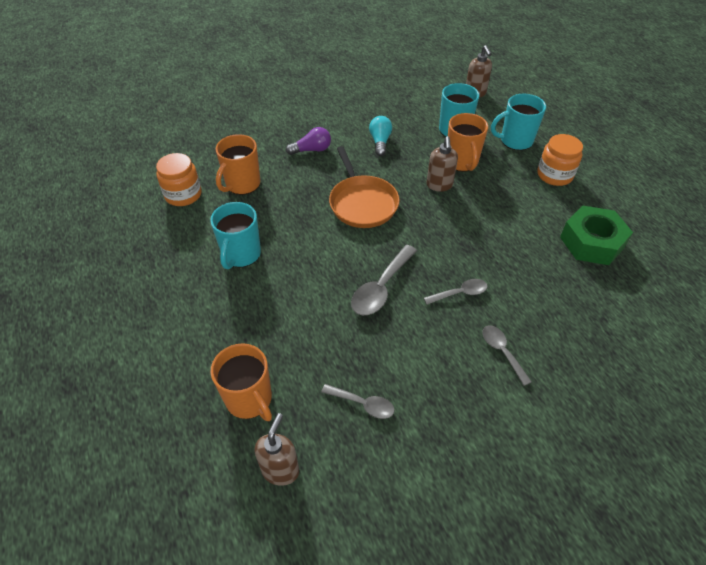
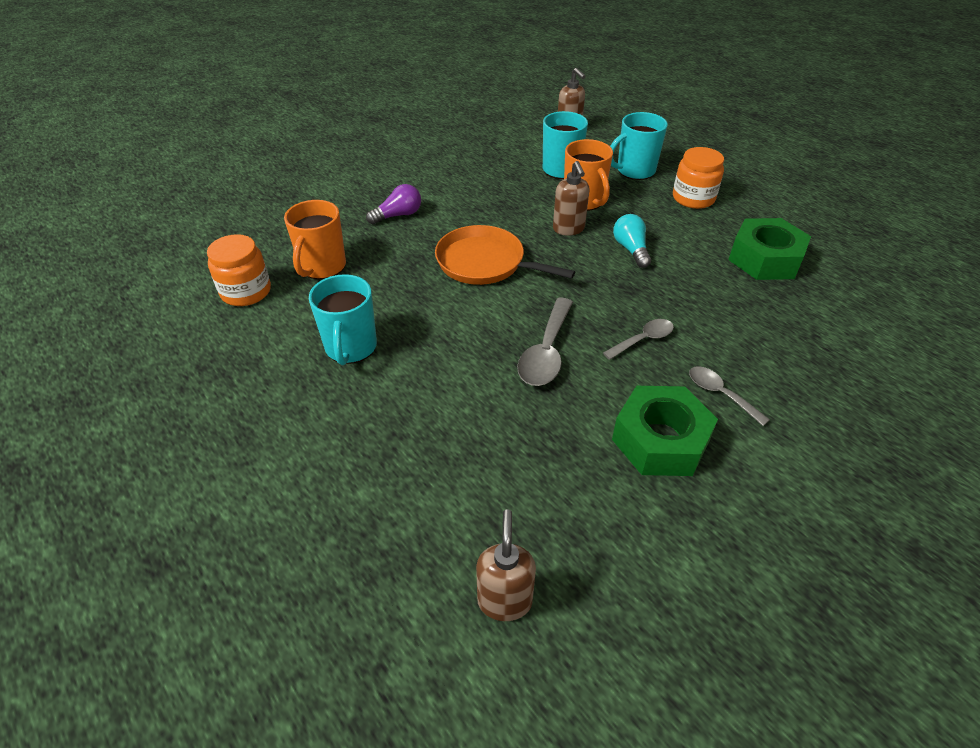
camera: 15 degrees left, 5 degrees down
orange mug [211,343,272,421] -> none
grey spoon [321,384,395,419] -> none
orange pan [329,146,399,228] -> orange pan turned 150 degrees clockwise [435,225,575,285]
turquoise light bulb [369,116,392,156] -> turquoise light bulb moved to [613,214,651,268]
none -> green nut [612,386,718,476]

